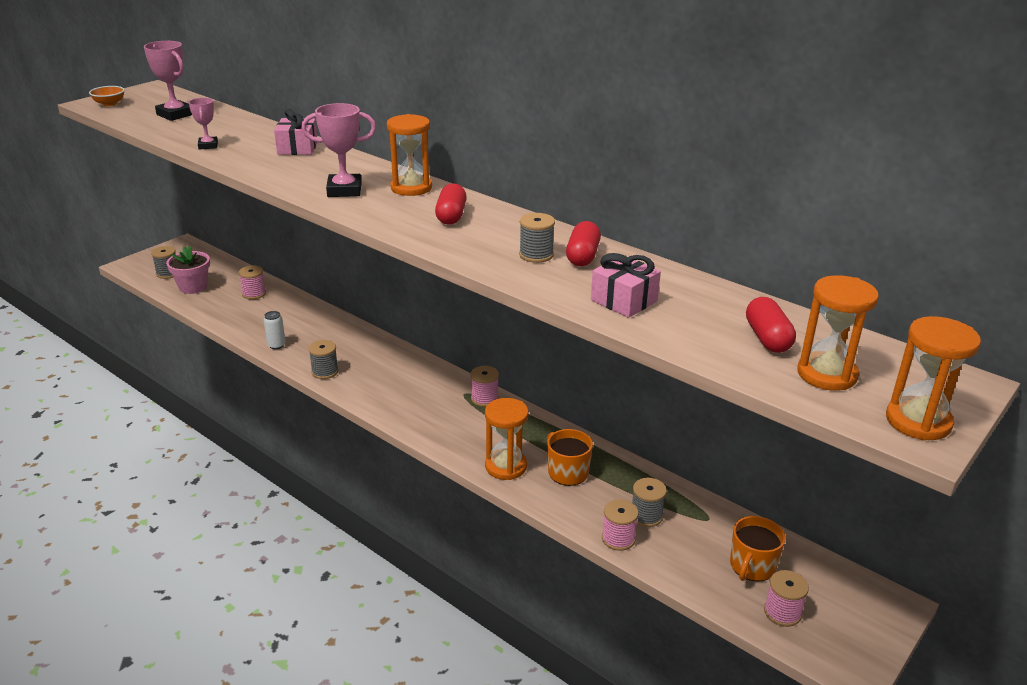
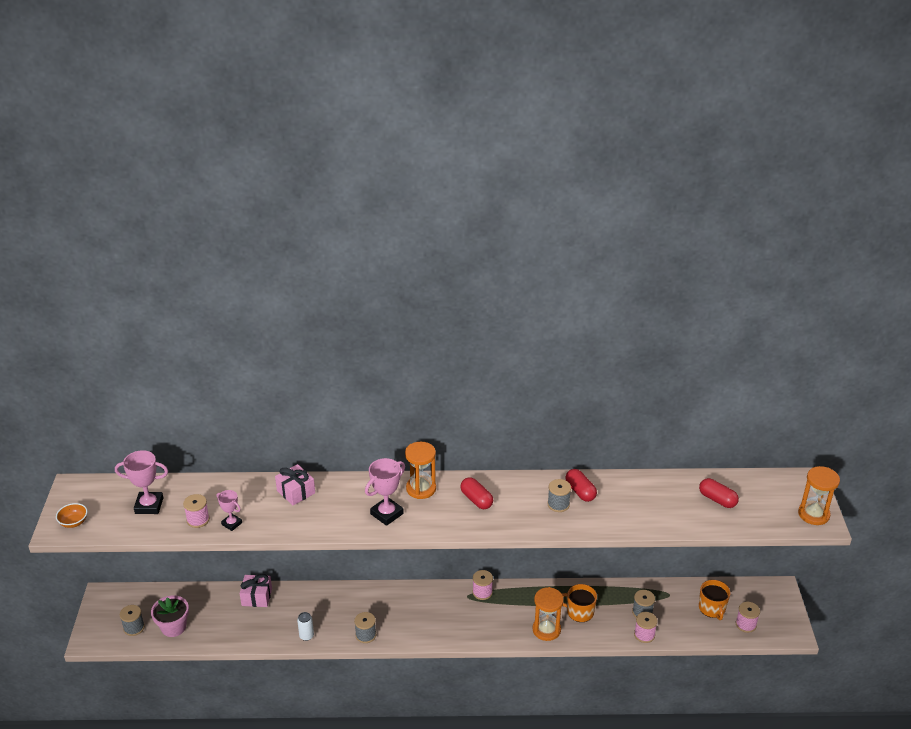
camera: 40 degrees left, 5 degrees up
pink spool [238,266,266,299] -> pink spool moved to [183,494,210,528]
pink gift [591,253,661,318] -> pink gift moved to [240,574,272,607]
orange hourglass [797,275,879,391] -> none

